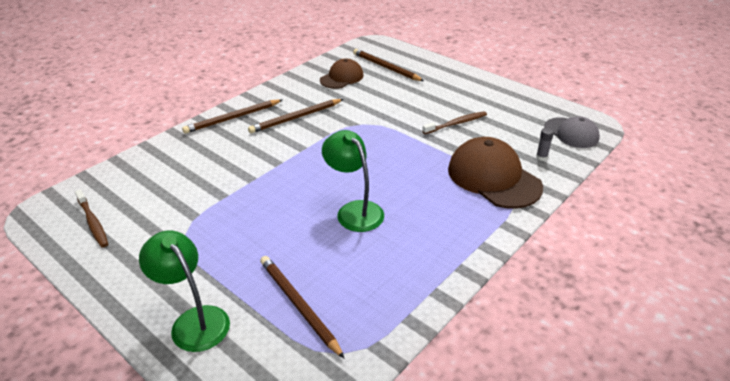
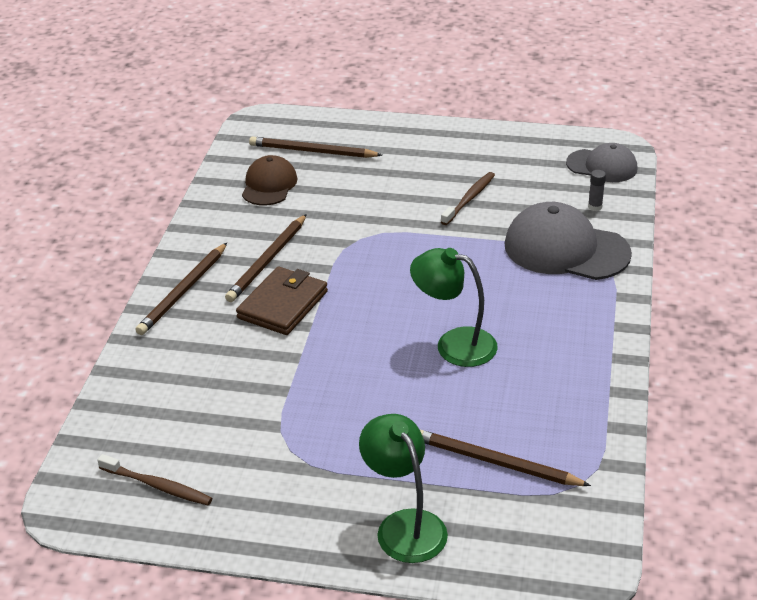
camera: 30 degrees left, 0 degrees up
green lamp [139,231,230,352] -> green lamp turned 45 degrees clockwise [359,414,448,563]
brown cap [448,137,543,209] -> grey cap [505,202,632,280]
none -> brown wallet [236,267,328,335]

